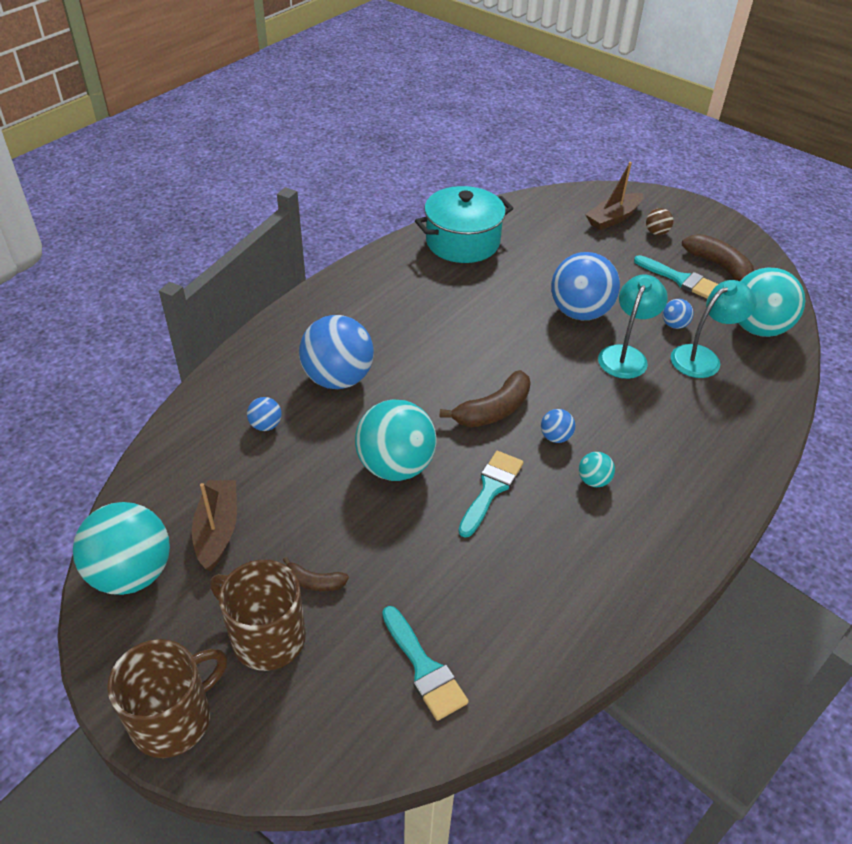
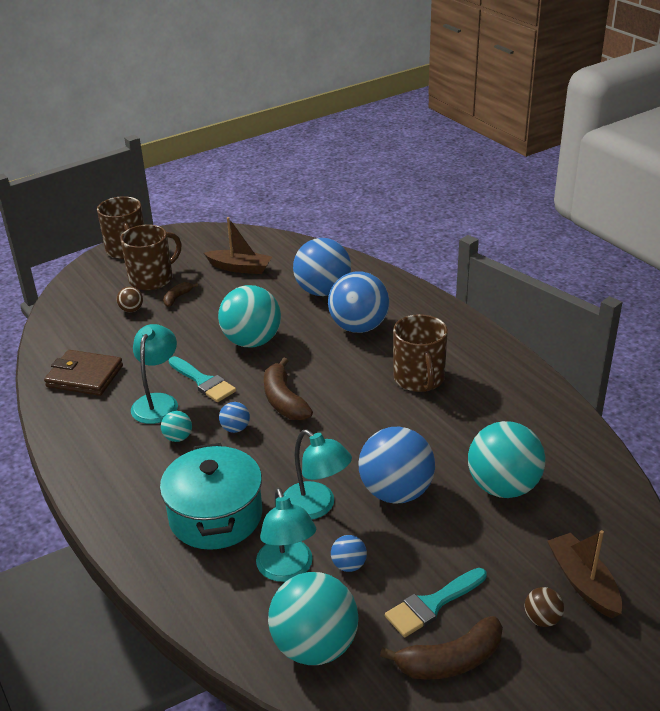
camera: 110 degrees right, 10 degrees down
turquoise ball [73,502,170,595] -> turquoise ball moved to [468,421,545,498]
blue ball [247,397,282,431] -> blue ball [293,238,351,296], size x2.26
turquoise brush [382,606,469,721] -> none
turquoise pot [415,186,514,263] -> turquoise pot moved to [160,443,262,550]
none -> brown wallet [44,350,123,396]
none -> brown ball [117,286,143,312]
none -> turquoise lamp [131,324,178,424]
none -> brown mug [393,314,448,392]

